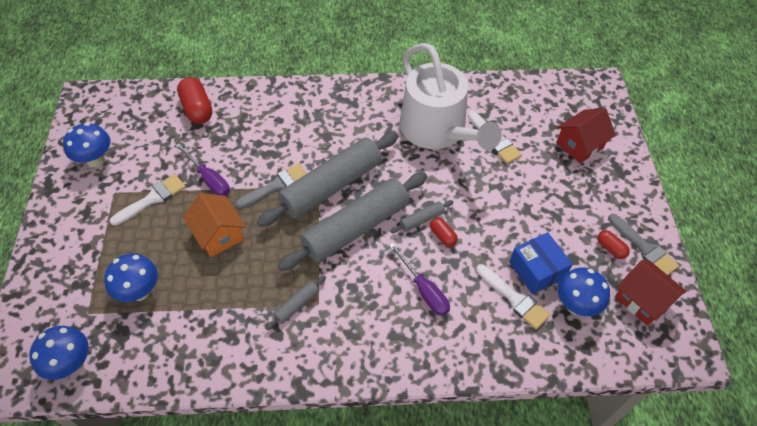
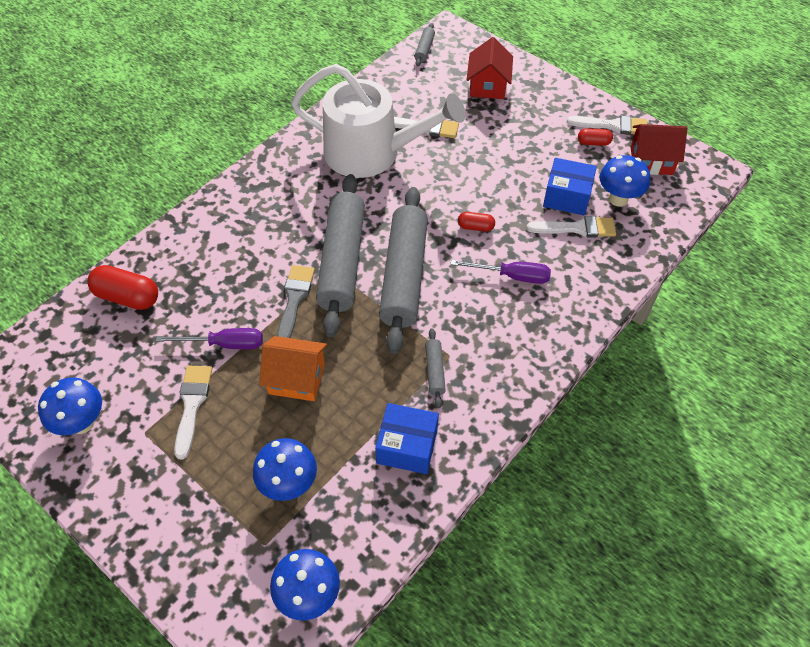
camera: 45 degrees left, 0 degrees up
grey rolling pin [390,200,454,233] -> grey rolling pin moved to [414,23,435,67]
grey brush [608,214,679,275] -> white brush [567,116,647,135]
none -> blue box [375,403,439,474]

